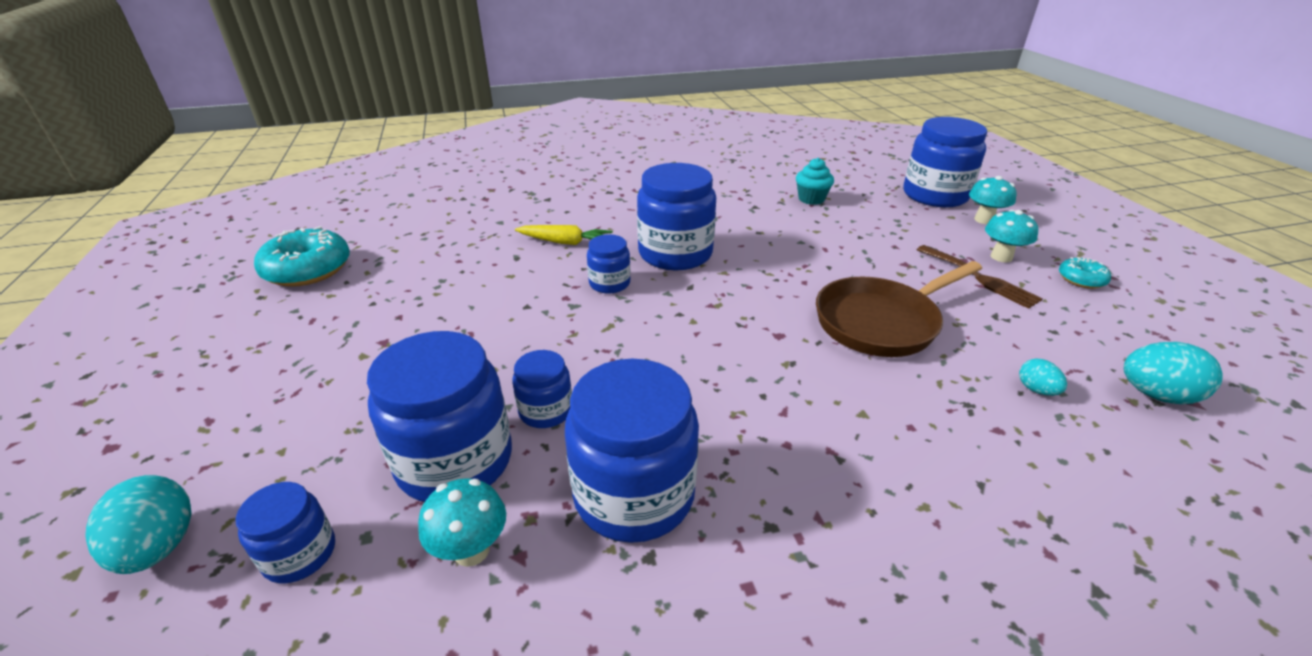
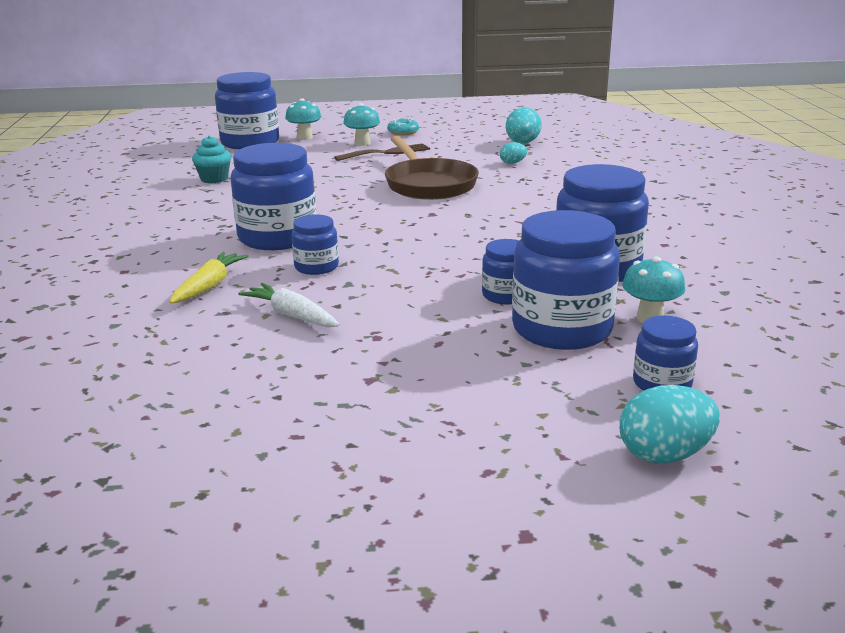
camera: 80 degrees left, 10 degrees down
turquoise donut [254,226,350,287] -> none
none -> white carrot [238,283,340,327]

